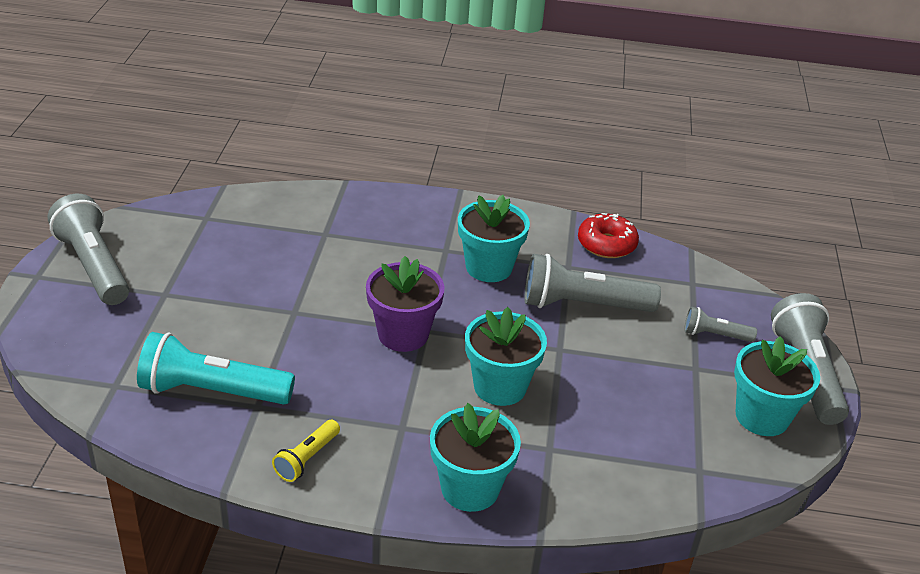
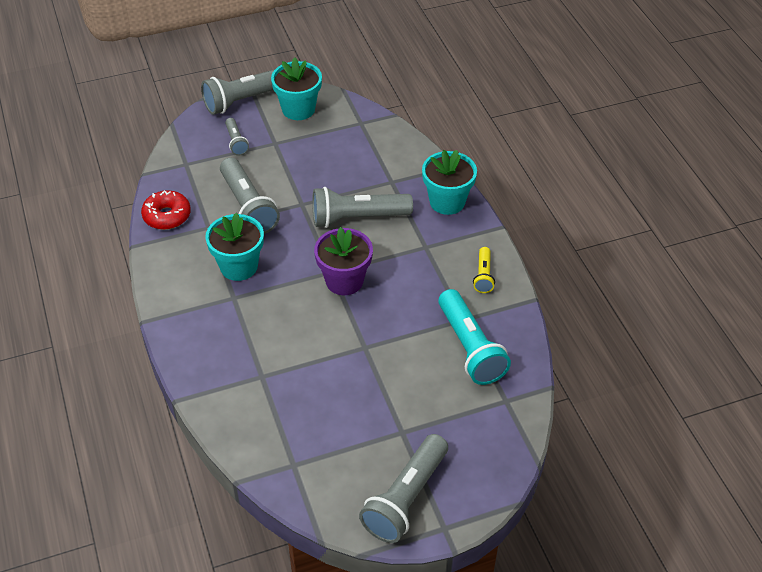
camera: 115 degrees left, 10 degrees up
yellow flashlight [272,420,340,482] -> yellow flashlight turned 90 degrees clockwise [473,247,495,293]
turquoise flower pot [465,307,547,406] -> grey flashlight [312,187,413,228]

